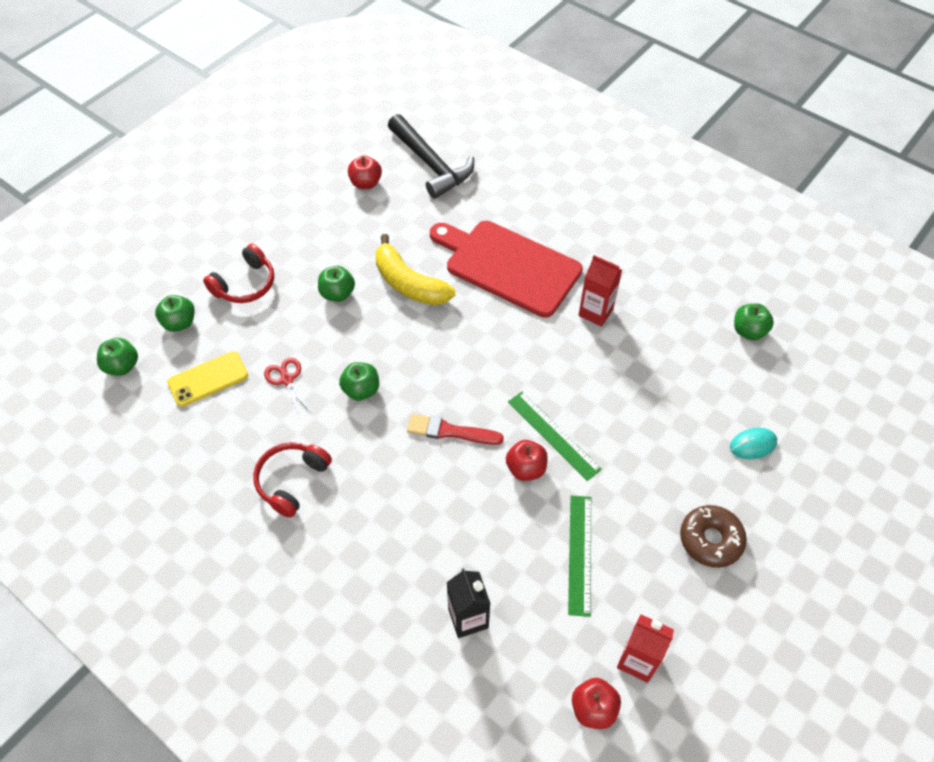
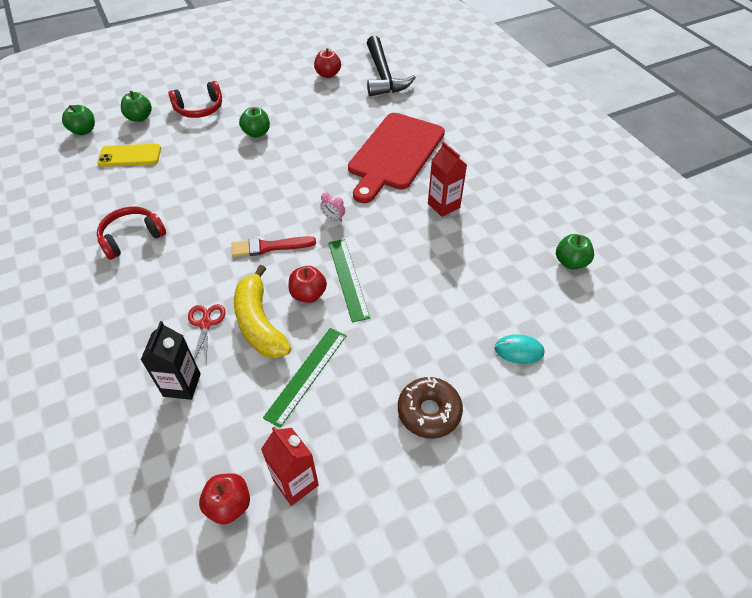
camera: 25 degrees right, 5 degrees down
red scissors [264,358,313,419] -> red scissors moved to [188,304,226,364]
green apple [339,362,379,401] -> none
yellow banana [375,234,455,305] -> yellow banana moved to [234,265,291,358]
red brush [407,414,504,445] -> red brush turned 45 degrees counterclockwise [232,236,316,257]
red cutting board [430,221,583,318] -> red cutting board turned 120 degrees counterclockwise [348,113,445,203]
none -> pink clock [320,192,345,222]

